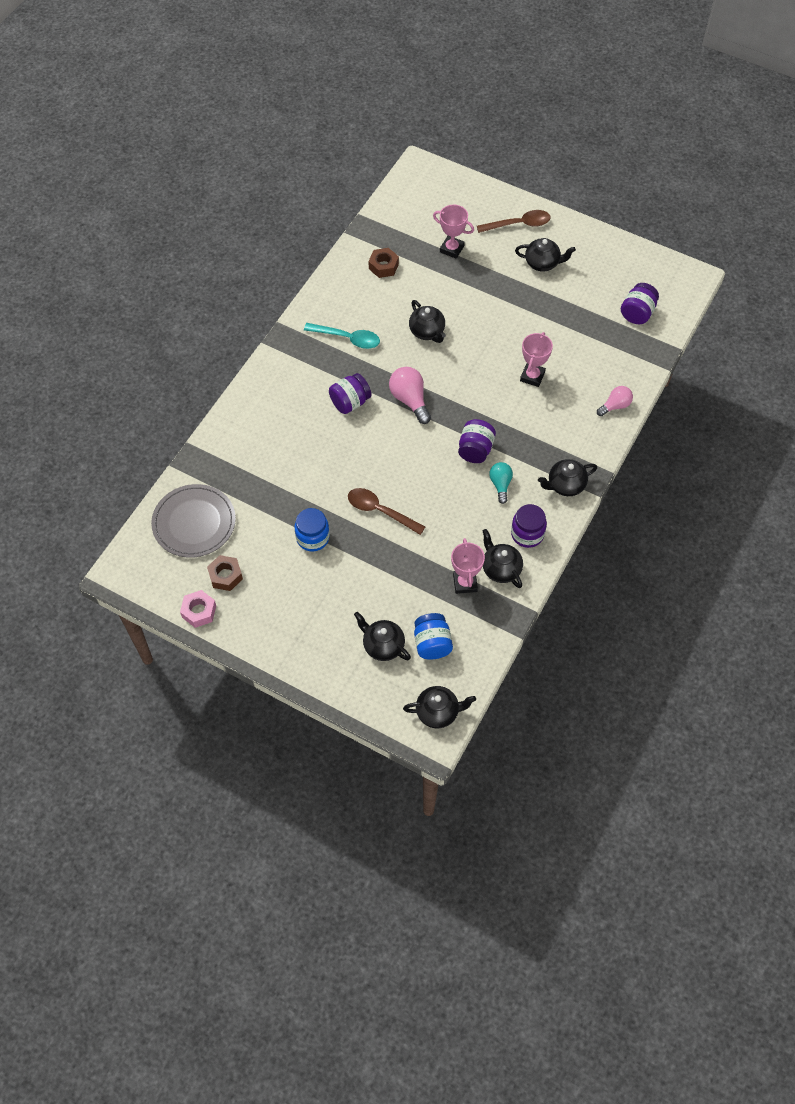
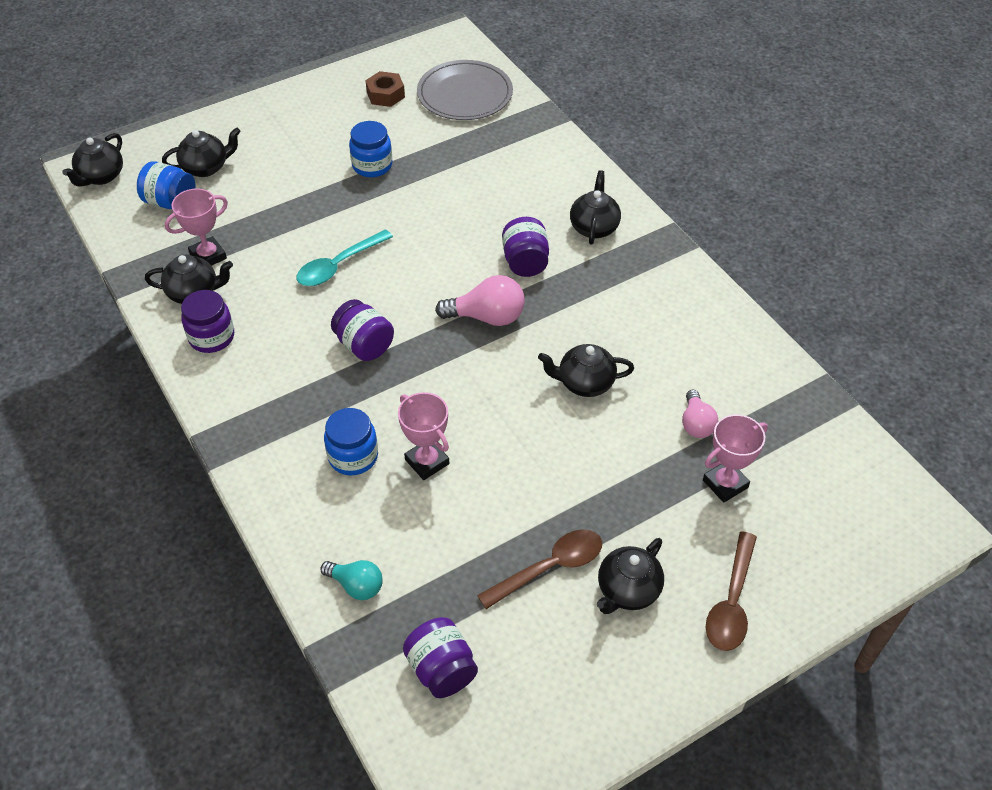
camera: 120 degrees right, 10 degrees down
pink nut [180,590,216,628] -> none
turquoise spoon [304,323,380,349] -> turquoise spoon moved to [296,229,393,286]
brown spoon [348,488,425,535] -> brown spoon moved to [477,530,602,609]
brown nut [369,248,399,278] -> none
pink trophy [451,538,485,594] -> pink trophy turned 60 degrees counterclockwise [165,189,228,266]
turquoise light bulb [489,462,513,504] -> turquoise light bulb moved to [321,560,383,600]
black teapot [538,459,597,496] -> black teapot moved to [570,170,621,245]
pink light bulb [597,386,633,416] -> pink light bulb moved to [682,390,718,438]
none -> blue jar [324,408,378,475]

